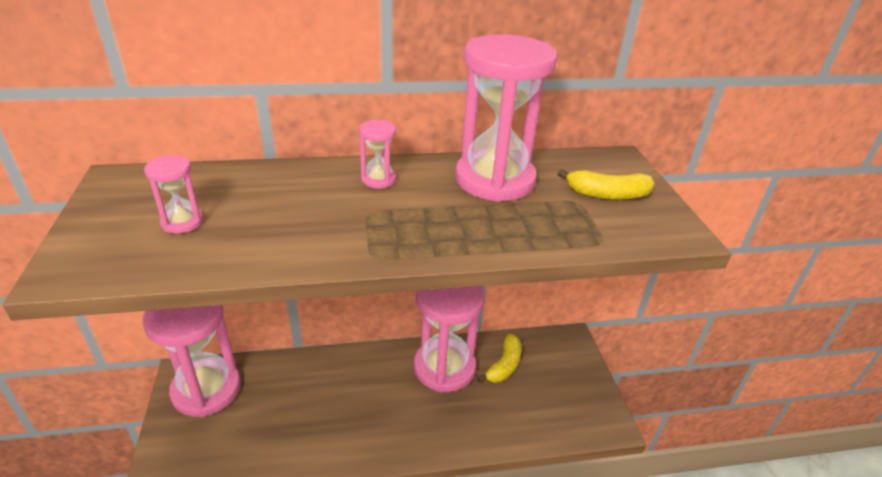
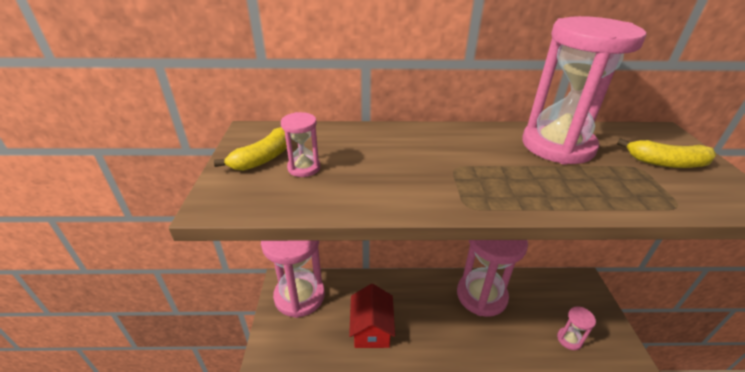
camera: 10 degrees right, 0 degrees up
pink hourglass [359,120,396,188] -> pink hourglass moved to [557,306,596,350]
yellow banana [477,334,522,383] -> yellow banana moved to [214,127,287,171]
none -> red house [349,284,395,348]

